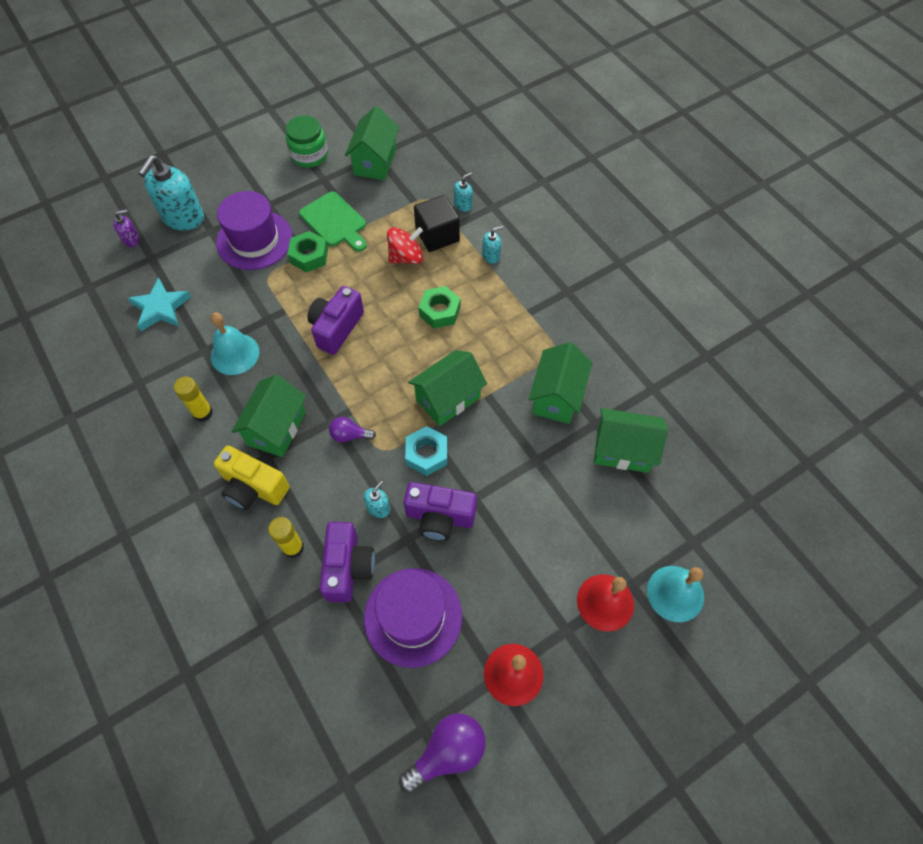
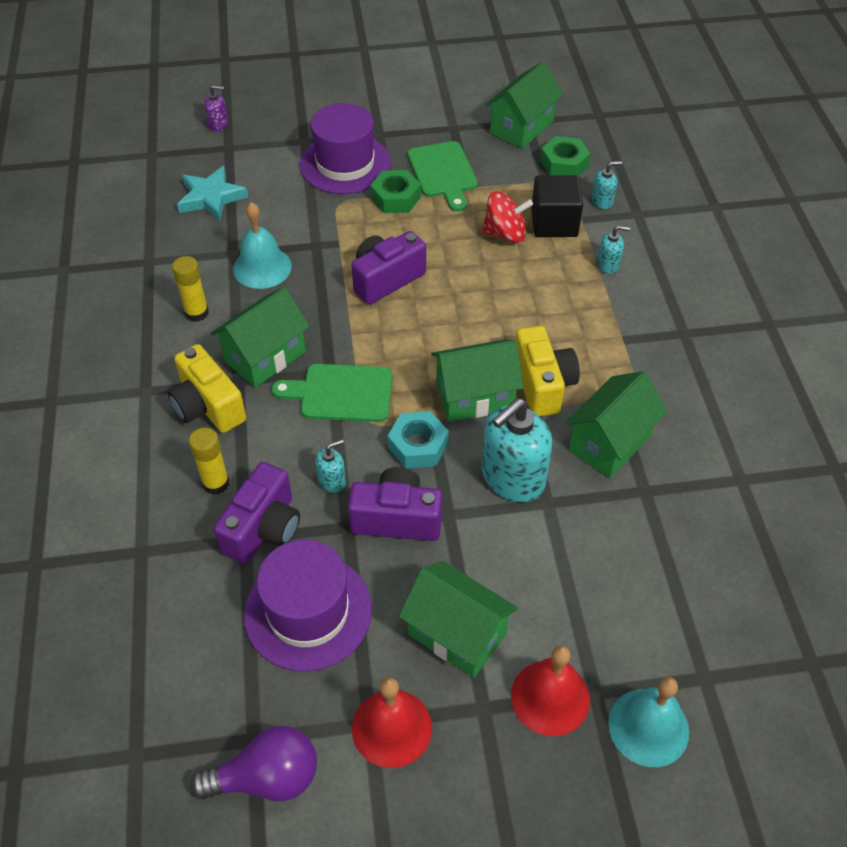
camera: 25 degrees right, 10 degrees down
turquoise soap dispenser [138,155,204,231] -> turquoise soap dispenser moved to [482,398,553,502]
green jar [286,115,328,168] -> none
purple light bulb [329,417,376,442] -> green cutting board [272,364,392,422]
purple camera [404,482,477,541] -> purple camera turned 150 degrees clockwise [348,467,442,541]
green nut [419,286,460,329] -> green nut moved to [540,136,591,176]
green house [594,408,668,473] -> green house moved to [399,561,518,678]
none -> yellow camera [515,326,580,416]

